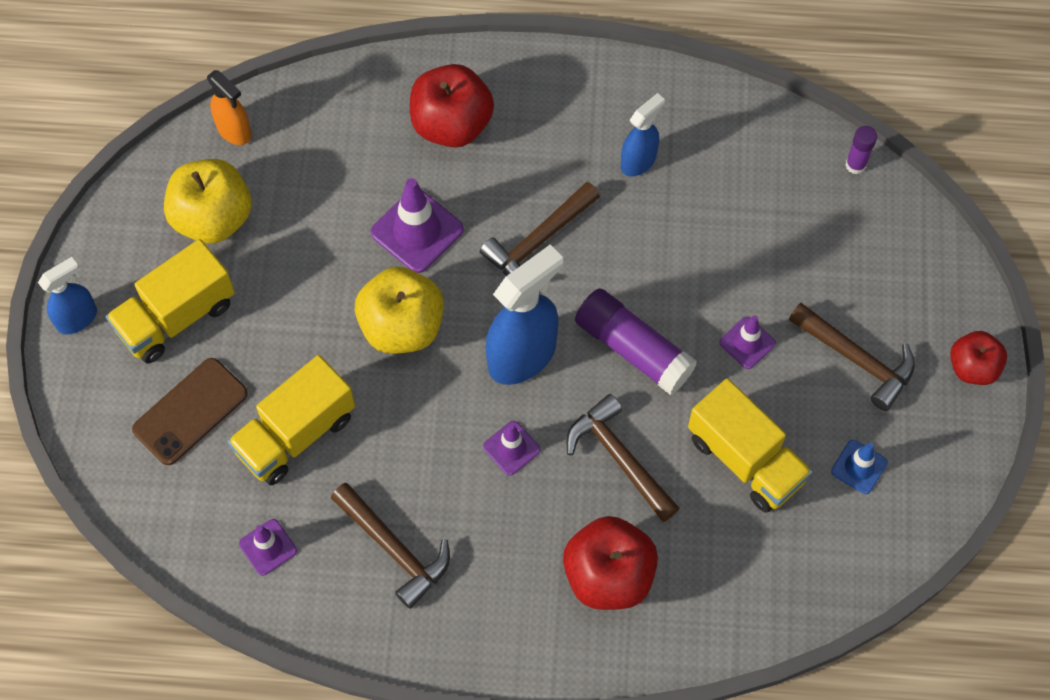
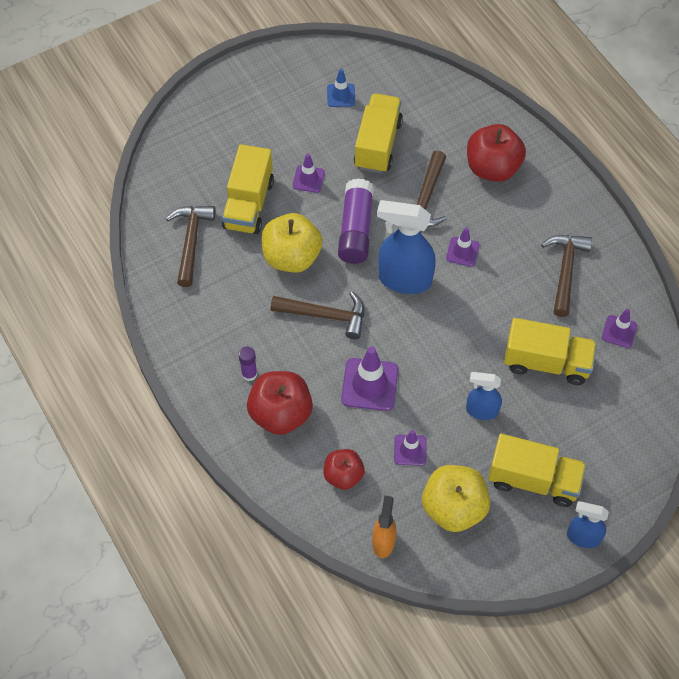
camera: 125 degrees left, 5 degrees down
brown phone [132,358,248,465] -> none
yellow apple [355,267,444,354] -> yellow apple moved to [261,213,323,273]
blue spray bottle [621,93,665,176] -> blue spray bottle moved to [466,372,502,420]
brown hammer [789,303,915,411] -> brown hammer moved to [166,206,215,287]
purple glue stick [845,126,877,174] -> purple glue stick moved to [238,346,257,381]
red apple [950,331,1007,385] -> red apple moved to [323,449,365,490]
none -> yellow truck [222,144,274,234]
none -> purple traffic cone [394,430,427,466]

